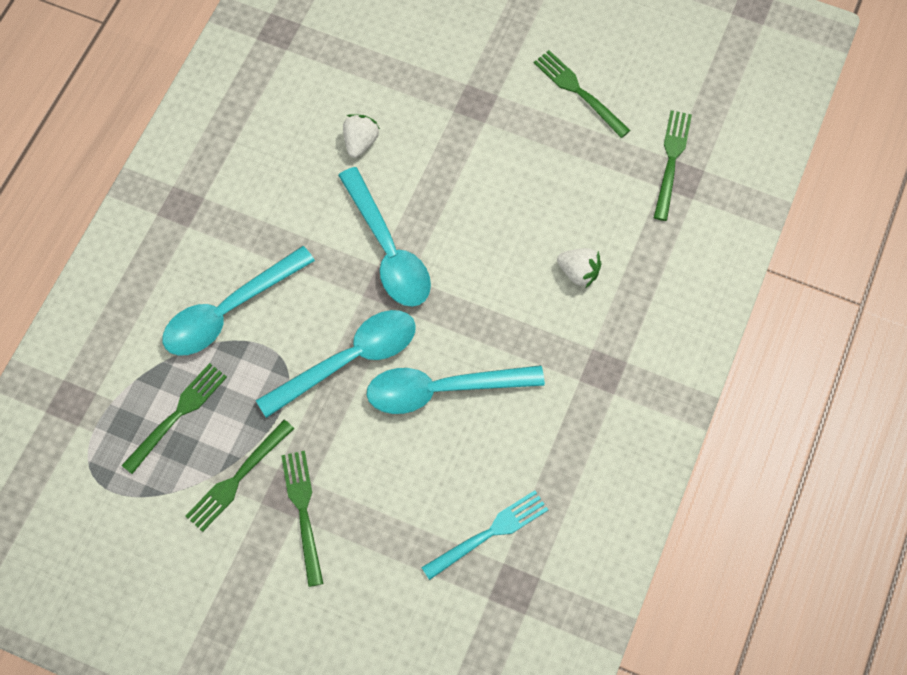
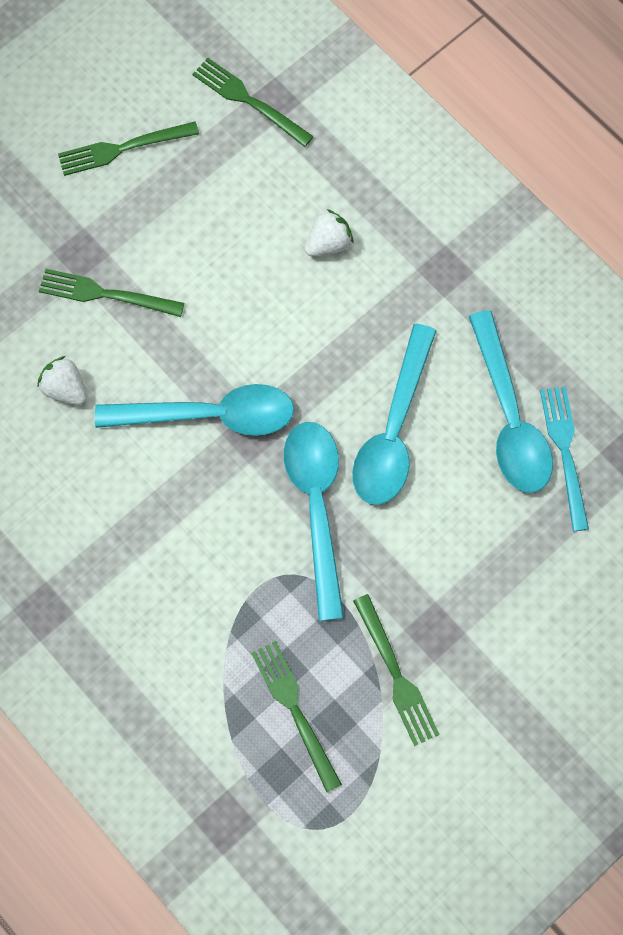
camera: 65 degrees left, 5 degrees up
turquoise spoon [162,246,315,356] -> turquoise spoon moved to [469,310,553,493]
green fork [281,451,323,587] -> green fork moved to [39,269,184,317]

